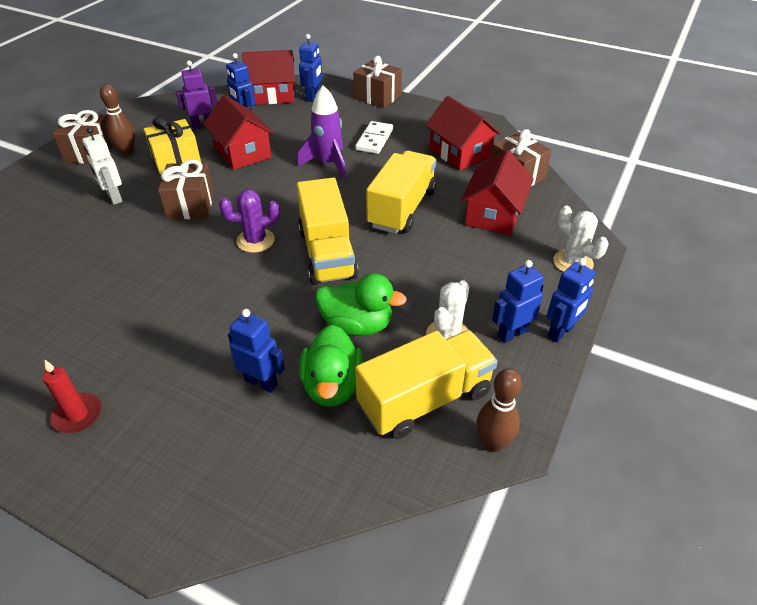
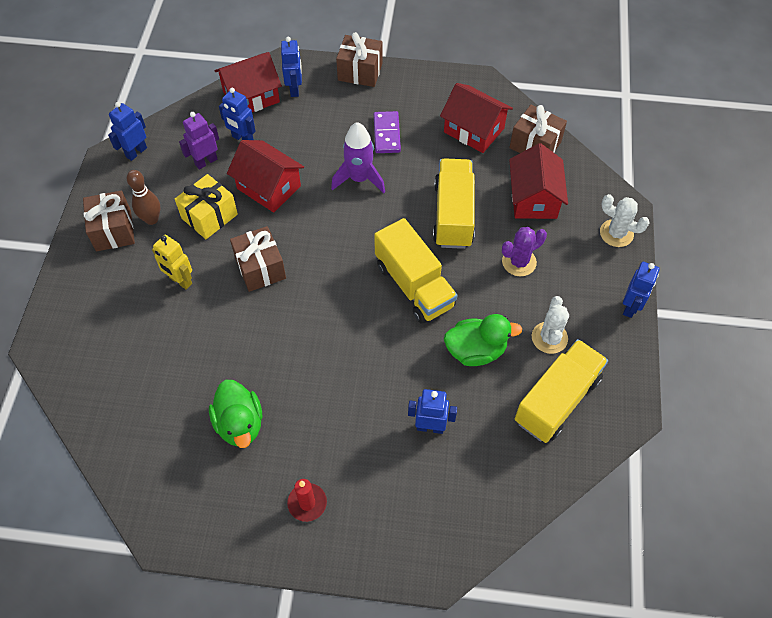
camera: 20 degrees left, 15 degrees up
white robot [82,127,123,205] -> yellow robot [152,235,192,290]
purple cactus [219,190,280,253] -> purple cactus moved to [502,227,547,276]
green duck [299,325,363,407] -> green duck moved to [209,380,262,448]
white domino [355,121,393,154] -> purple domino [374,111,401,153]
brown bowling pin [476,368,522,452] -> none
blue robot [492,260,543,343] -> blue robot moved to [108,102,147,161]

